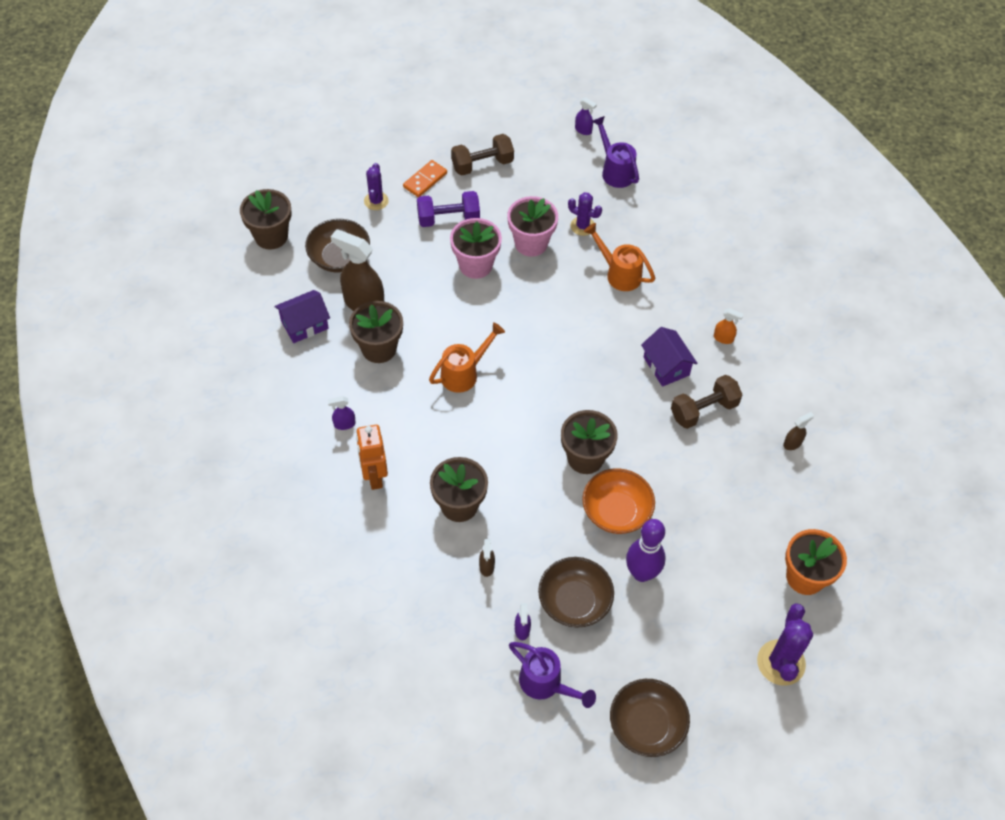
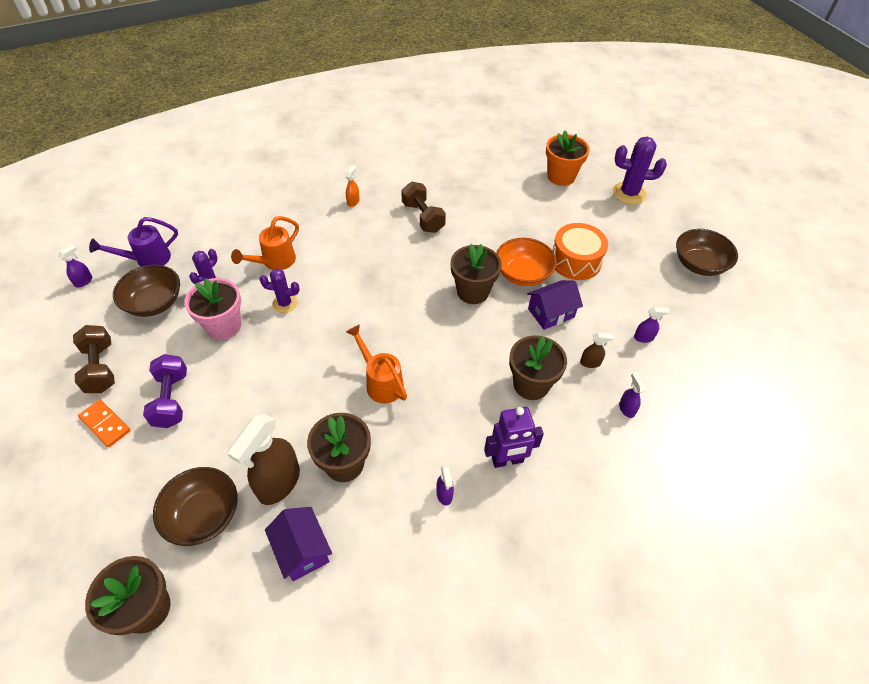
camera: 90 degrees left, 5 degrees down
orange robot [356,425,388,490] -> purple robot [484,407,544,468]
purple cactus [364,163,389,210] -> purple cactus moved to [259,269,300,313]
pink flower pot [450,218,502,279] -> none
purple watering can [509,642,596,708] -> none
brown bowl [538,557,614,628] -> brown bowl moved to [113,265,180,317]
purple bowling pin [626,519,666,582] -> orange drum [552,223,608,280]
purple house [641,327,698,387] -> purple house moved to [527,280,583,330]
brown spray bottle [783,412,814,450] -> none
none -> purple spray bottle [619,372,645,418]

